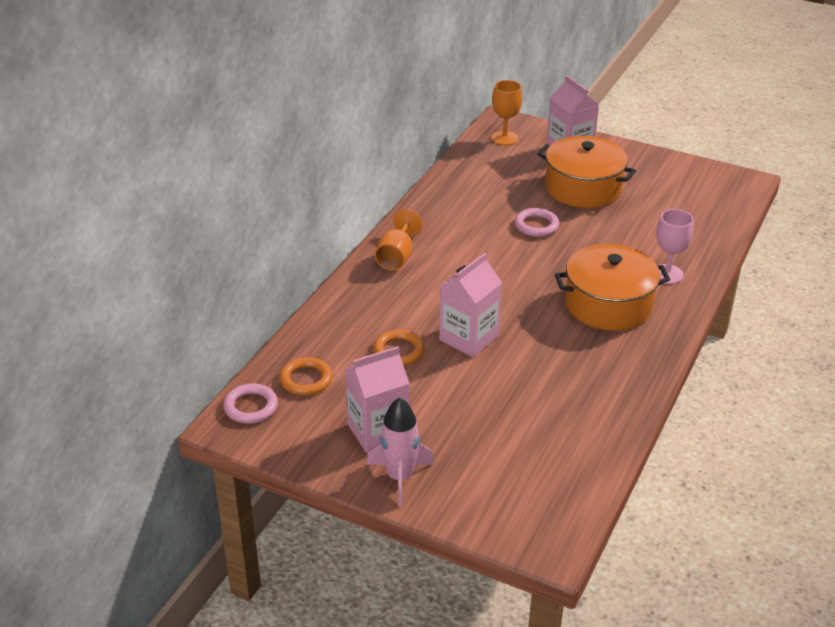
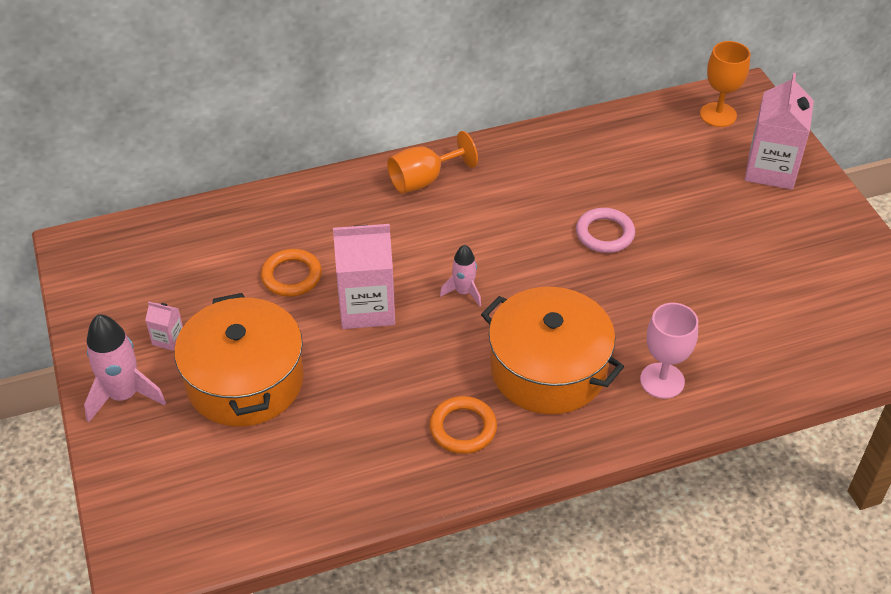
camera: 45 degrees right, 10 degrees up
pink ring [223,383,278,424] -> none
orange ring [279,357,332,395] -> orange ring moved to [429,396,497,454]
pink carton [345,346,409,453] -> pink carton [145,302,183,351], size x0.45
orange pot [537,136,636,208] -> orange pot moved to [174,293,304,427]
none -> pink rocket [440,245,481,306]

